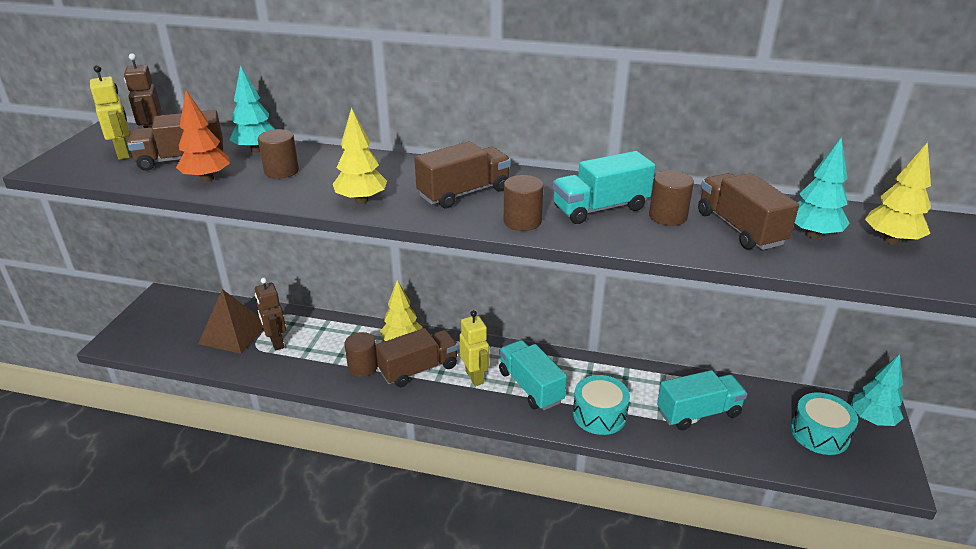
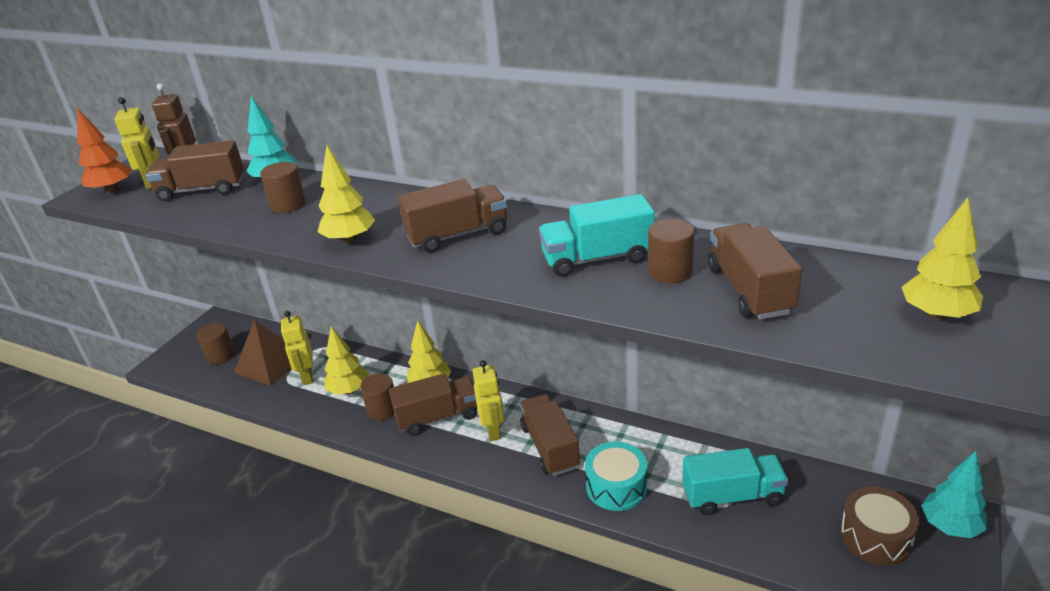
camera: 15 degrees right, 0 degrees up
orange tree [176,90,230,182] -> orange tree moved to [77,108,132,194]
brown robot [255,278,286,351] -> yellow robot [281,311,313,385]
turquoise truck [499,340,567,410] -> brown truck [520,394,580,476]
brown cylinder [504,175,543,231] -> brown cylinder moved to [197,323,235,364]
turquoise drum [791,393,858,455] -> brown drum [840,486,920,565]
turquoise tree [795,137,850,239] -> none
none -> yellow tree [324,326,369,395]

